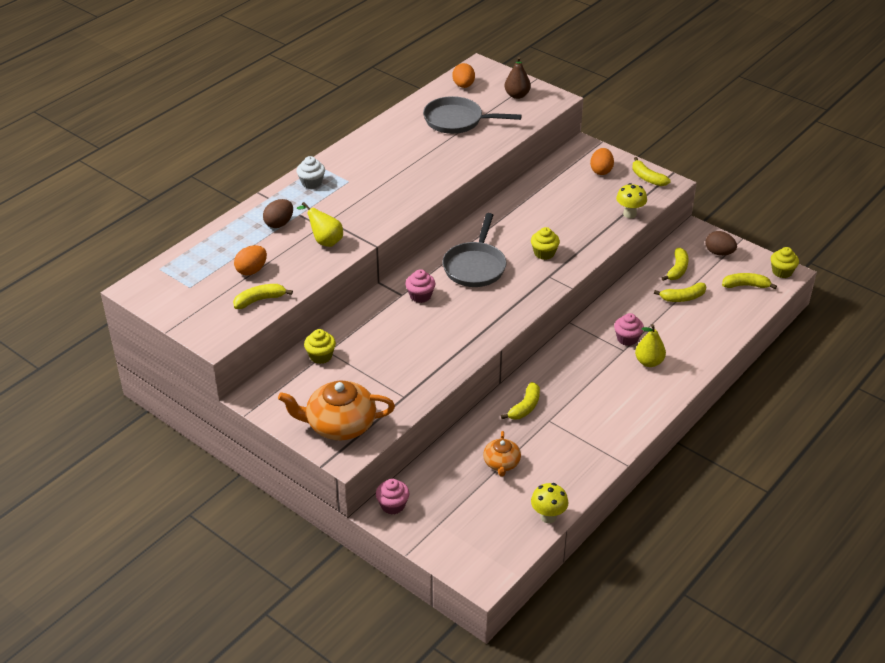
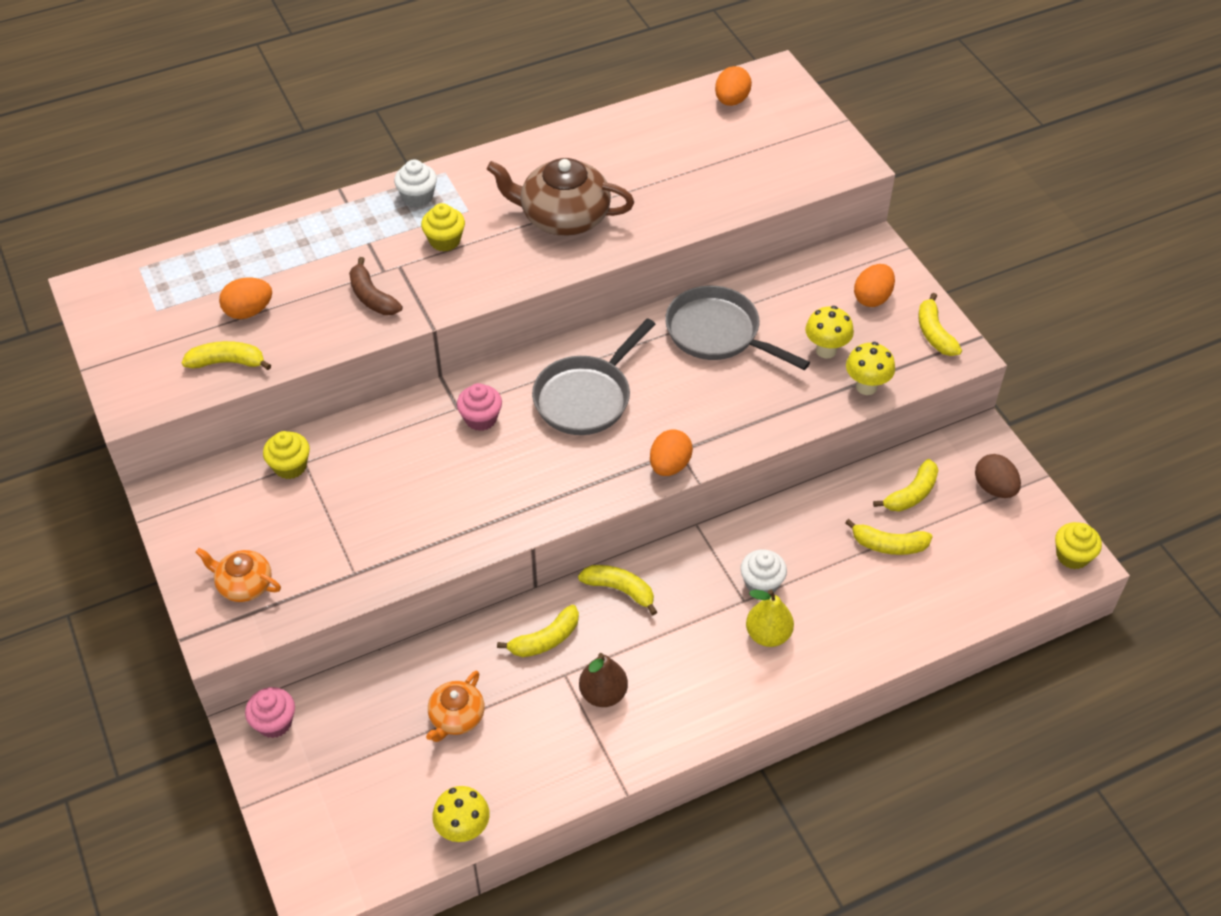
camera: 25 degrees right, 10 degrees up
brown egg [263,199,293,228] -> none
orange teapot [278,380,395,440] -> orange teapot [195,548,281,602], size x0.56
yellow pear [297,202,343,247] -> brown banana [349,257,403,315]
grey pan [423,96,522,134] -> grey pan moved to [665,286,810,370]
brown pear [504,57,531,99] -> brown pear moved to [579,653,628,707]
yellow cupcake [531,227,560,260] -> yellow cupcake moved to [421,203,465,252]
pink cupcake [614,313,644,346] -> white cupcake [740,549,787,593]
yellow banana [722,273,777,289] -> yellow banana moved to [578,565,657,615]
none -> brown teapot [487,158,634,236]
none -> orange egg [650,429,693,476]
none -> yellow mushroom [805,306,854,359]

